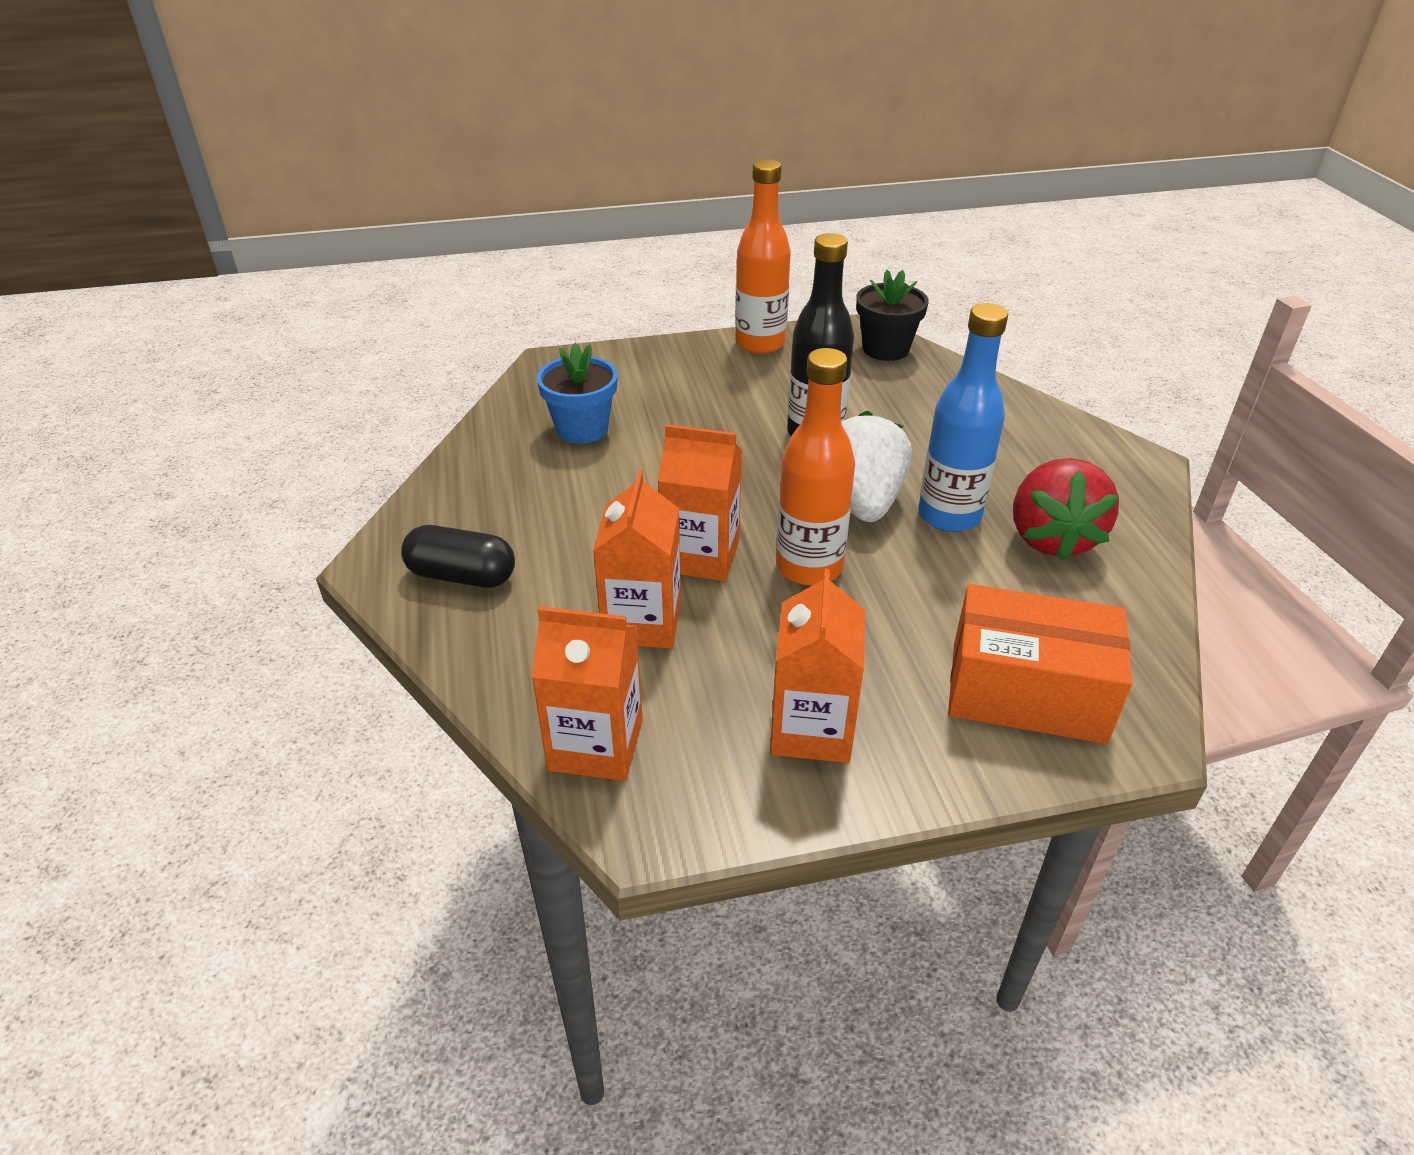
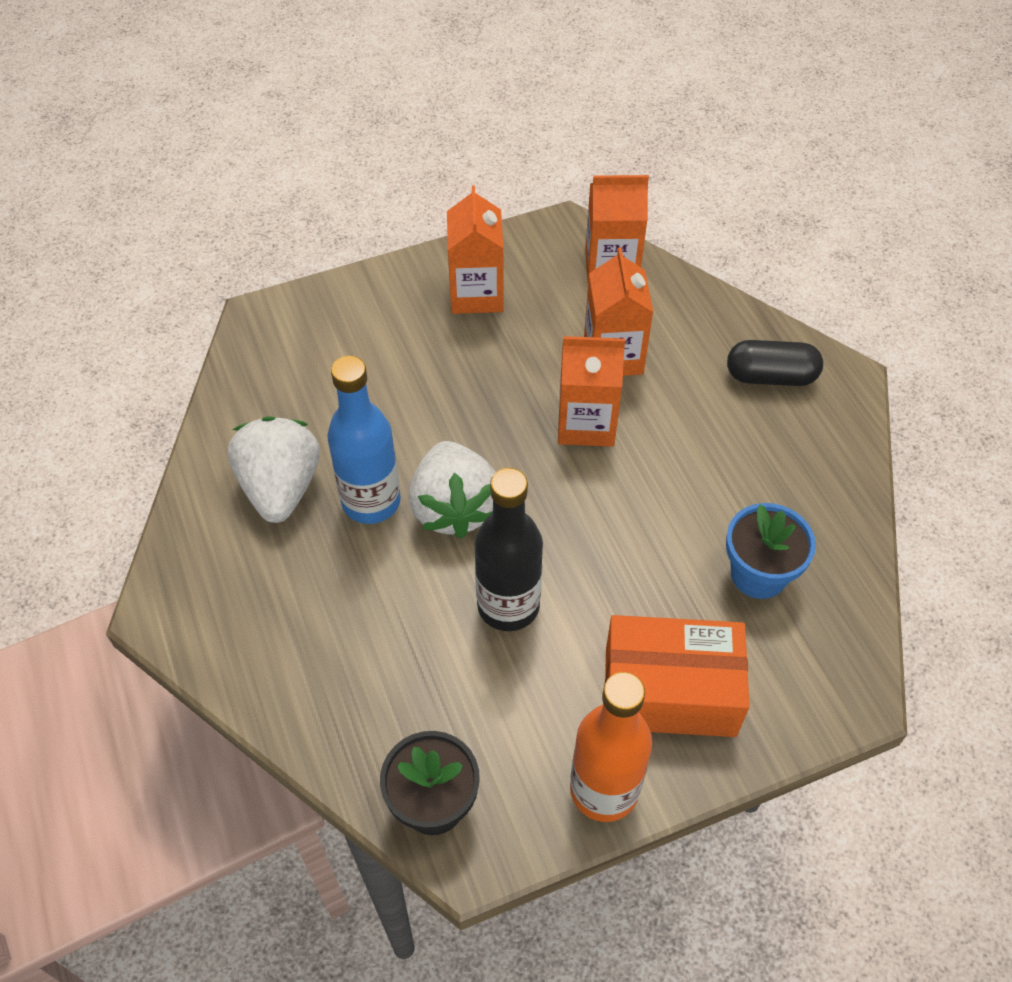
camera: 170 degrees right, 15 degrees up
orange bottle [776,348,855,585] -> none
orange box [948,584,1132,744] -> orange box moved to [605,615,750,737]
red strawberry [1013,458,1119,561] -> white strawberry [228,417,320,523]

